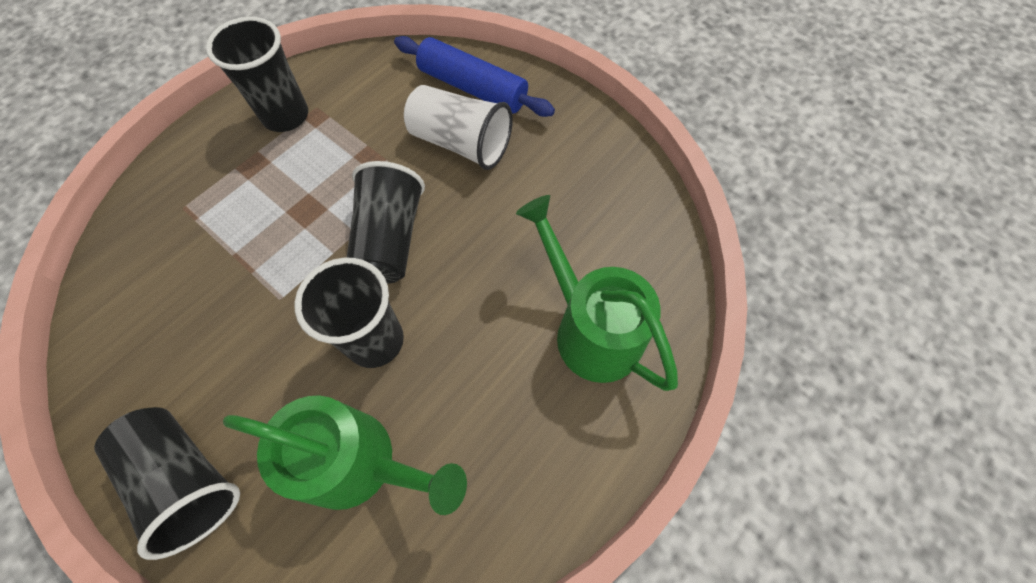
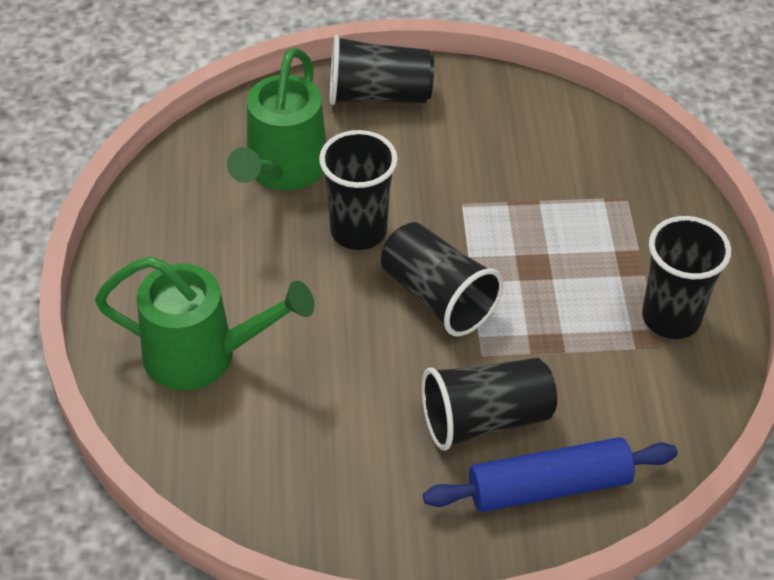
camera: 135 degrees right, 15 degrees down
green watering can [223,395,467,515] -> green watering can turned 45 degrees counterclockwise [227,47,326,190]
white cup [404,85,513,170] -> black cup [421,358,557,451]

